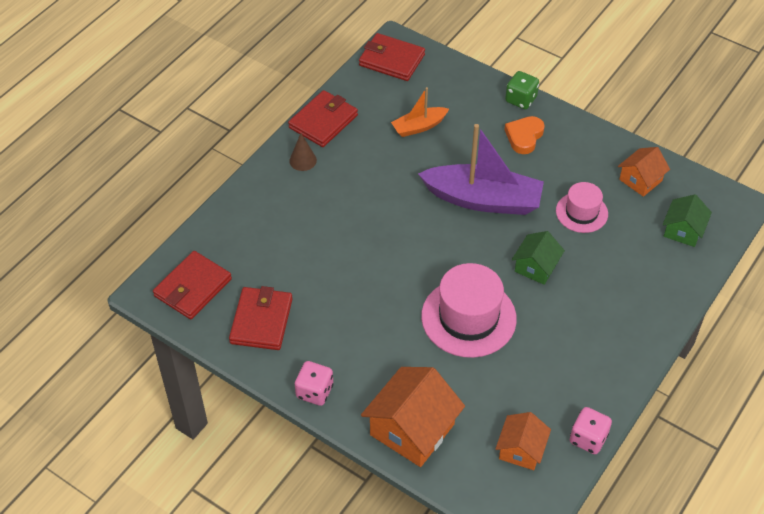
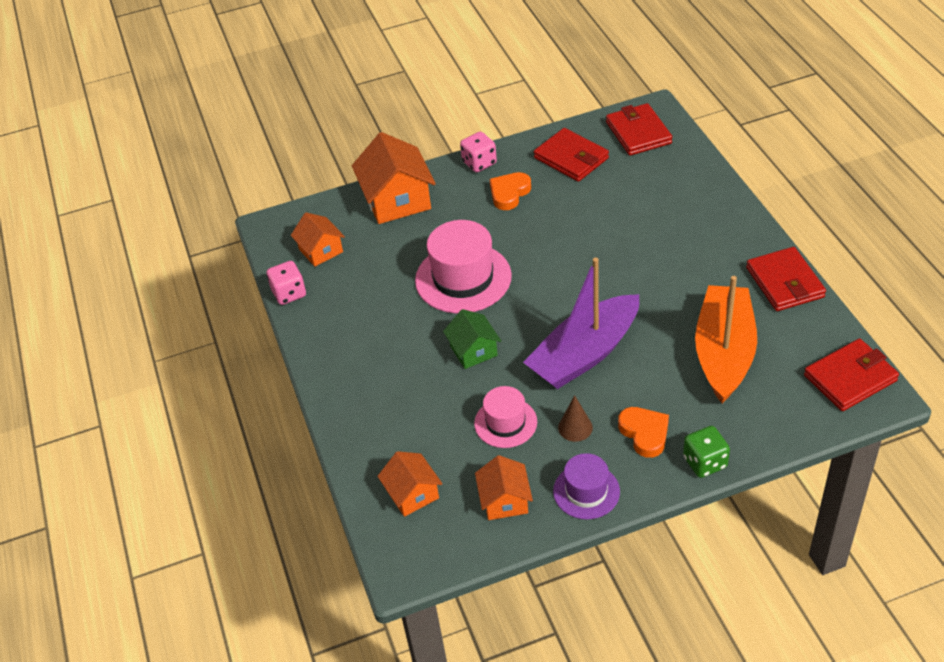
camera: 130 degrees right, 5 degrees down
brown cone [289,133,317,171] -> brown cone moved to [558,395,593,442]
orange boat [391,87,449,137] -> orange boat [695,276,757,403], size x1.93
green house [663,194,712,247] -> orange house [377,451,442,517]
none -> orange heart [490,172,531,210]
none -> purple hat [553,453,620,519]

